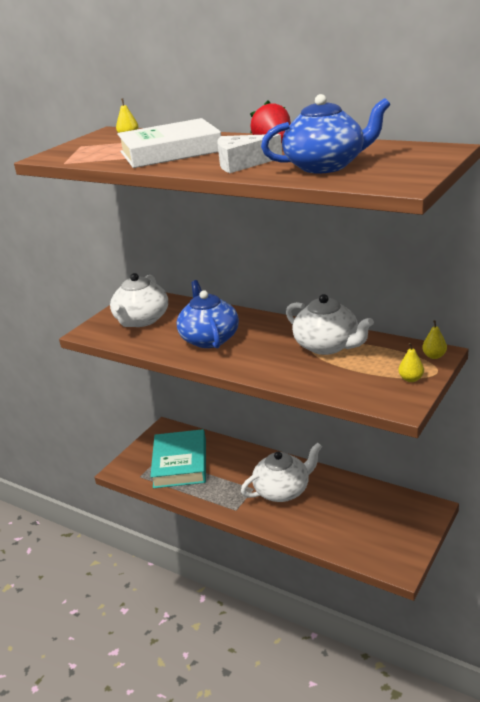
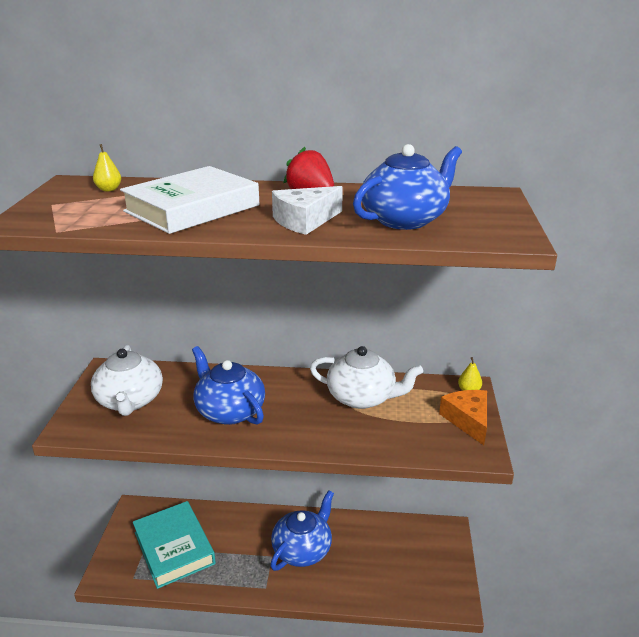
camera: 30 degrees left, 0 degrees up
white teapot [241,443,322,502] -> blue teapot [270,490,334,571]
yellow pear [399,343,424,382] -> orange cheese [439,390,487,445]

